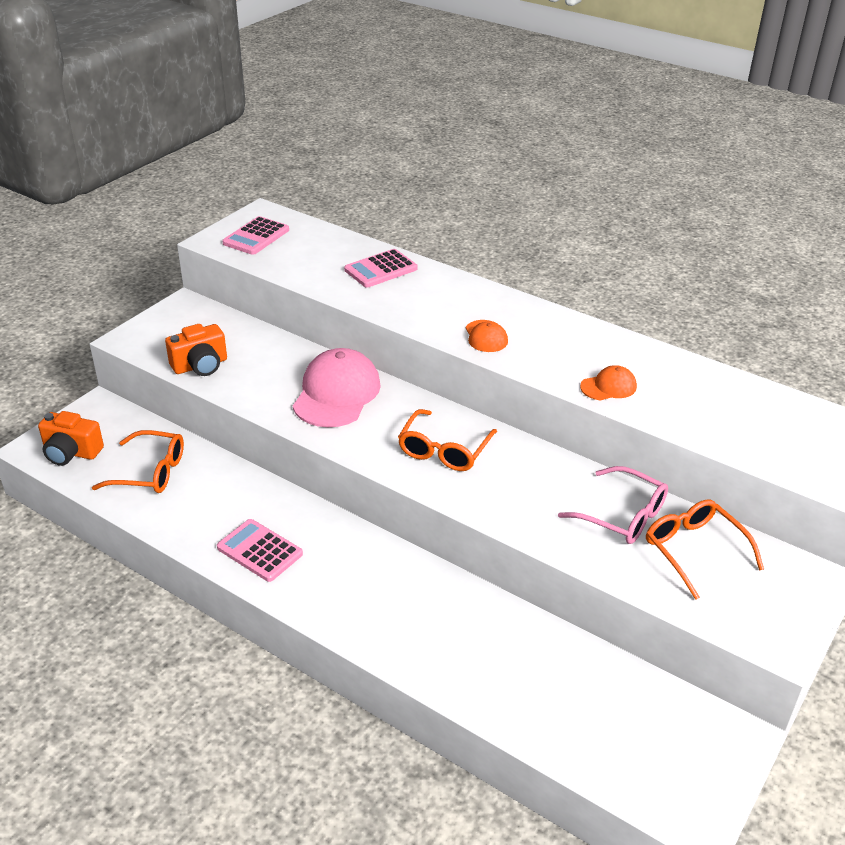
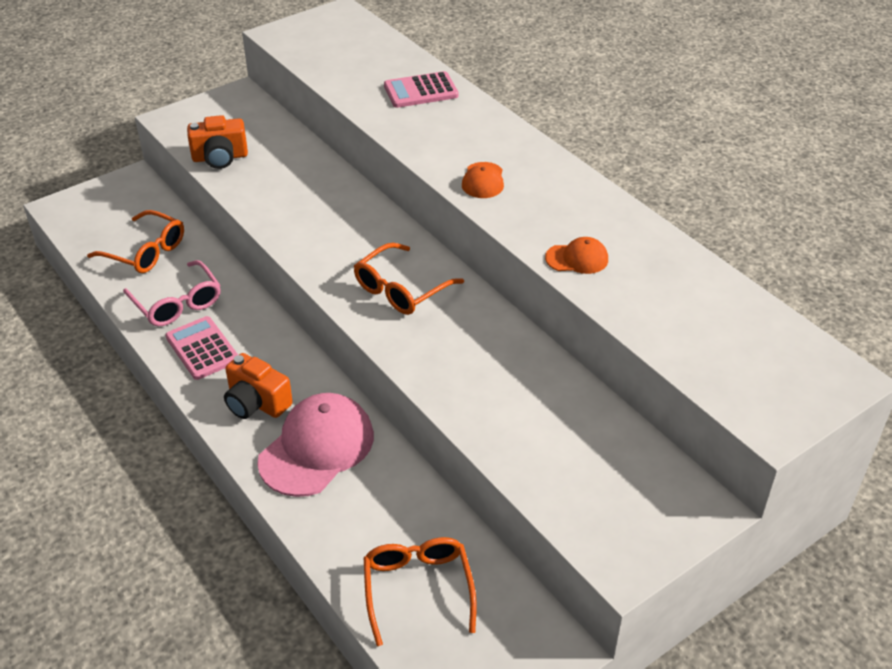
camera: 20 degrees right, 5 degrees up
orange camera [38,411,104,466] -> orange camera moved to [224,353,293,419]
pink calculator [222,216,289,255] -> none
pink cap [293,348,381,427] -> pink cap moved to [257,393,374,497]
pink glasses [558,466,668,544] -> pink glasses moved to [123,260,221,326]
orange glasses [646,500,764,600] -> orange glasses moved to [364,537,477,646]

